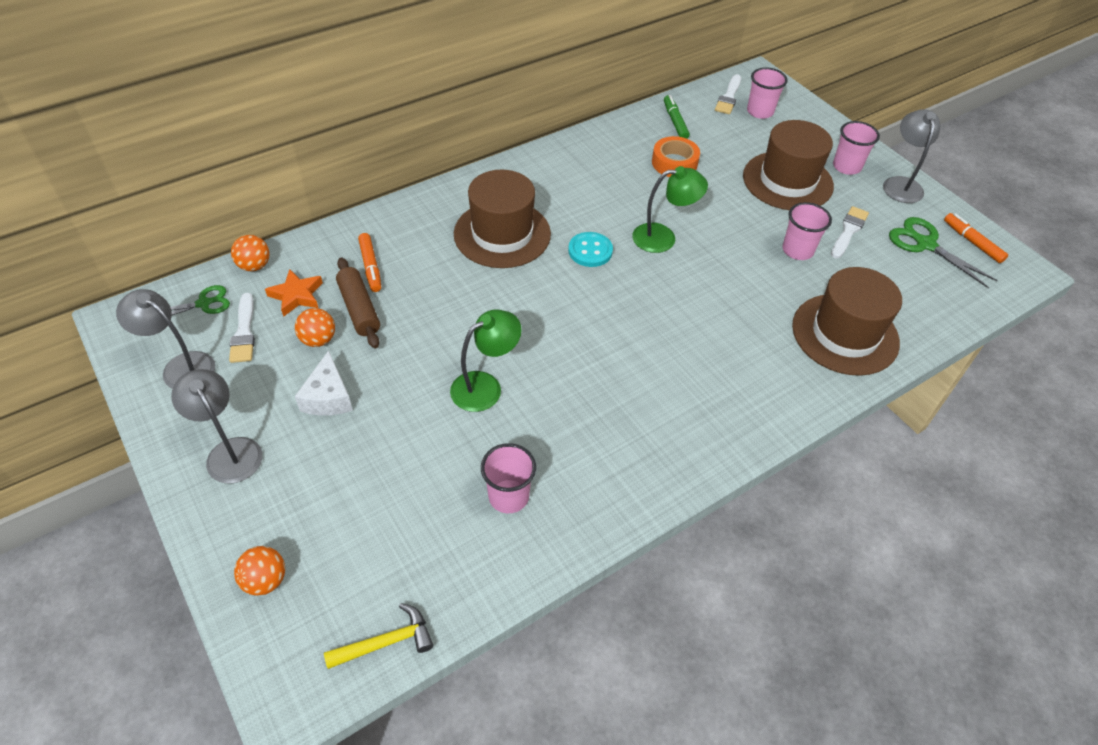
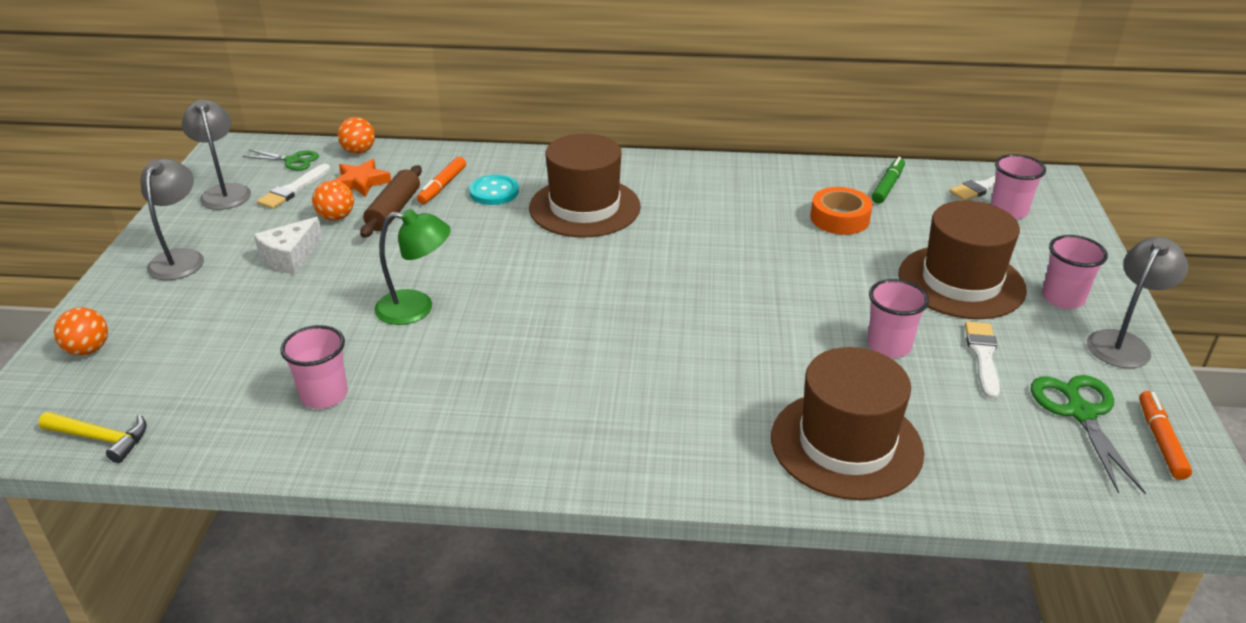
camera: 40 degrees right, 15 degrees down
turquoise button [568,232,613,267] -> turquoise button moved to [469,175,519,205]
green lamp [632,166,708,253] -> none
white brush [831,206,869,258] -> white brush turned 60 degrees counterclockwise [965,321,1000,399]

